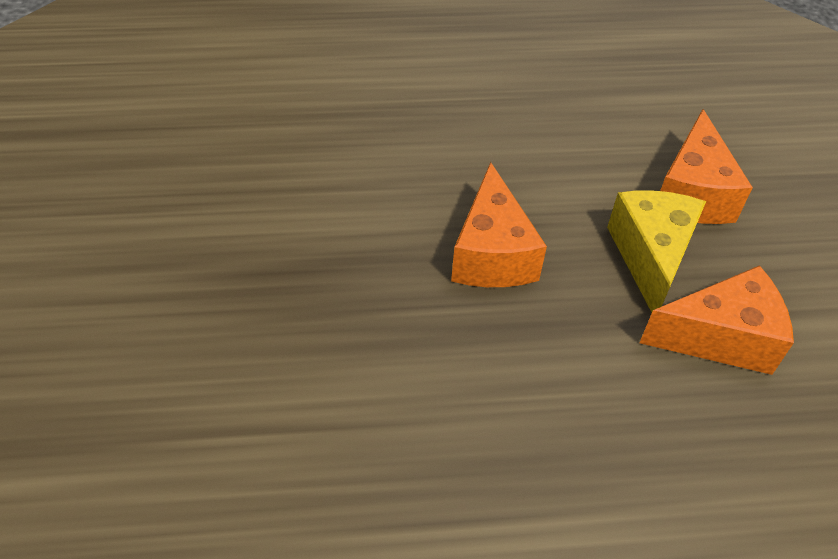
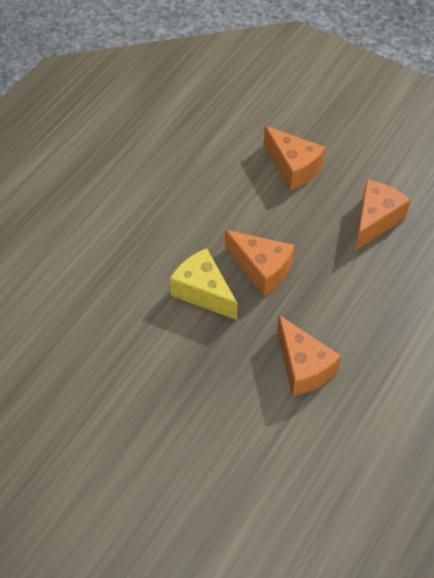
camera: 50 degrees left, 5 degrees up
yellow cheese [607,190,706,312] -> yellow cheese moved to [170,248,238,320]
none -> orange cheese [277,315,341,396]

